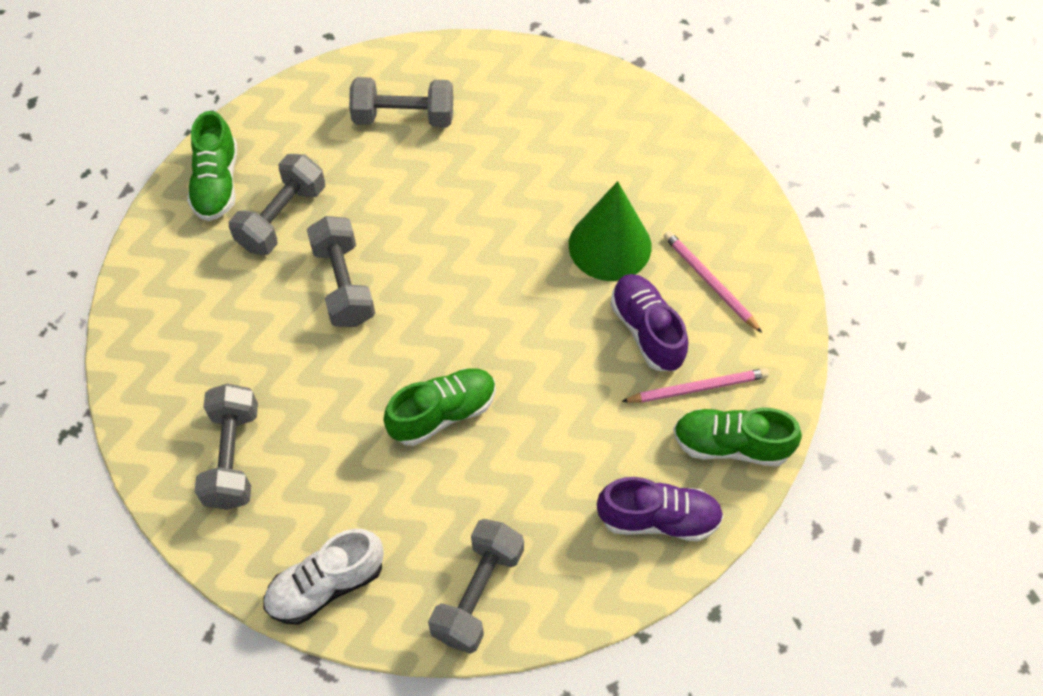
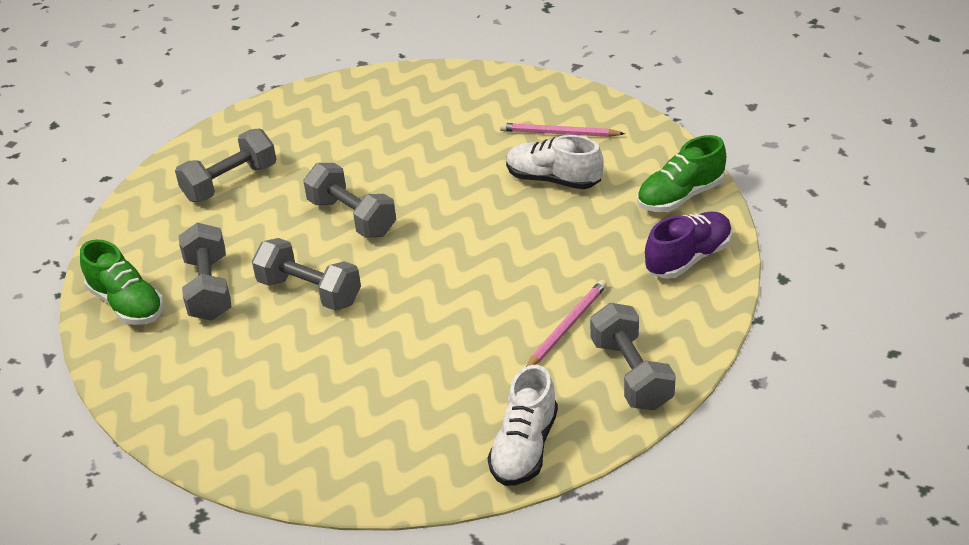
camera: 40 degrees left, 20 degrees down
grey dumbbell [195,383,258,510] -> grey dumbbell moved to [303,163,396,238]
green shoe [383,368,496,446] -> none
green cone [569,181,651,281] -> none
purple shoe [610,274,688,371] -> white shoe [506,135,604,189]
pink pencil [621,368,769,403] -> pink pencil moved to [526,280,607,367]

